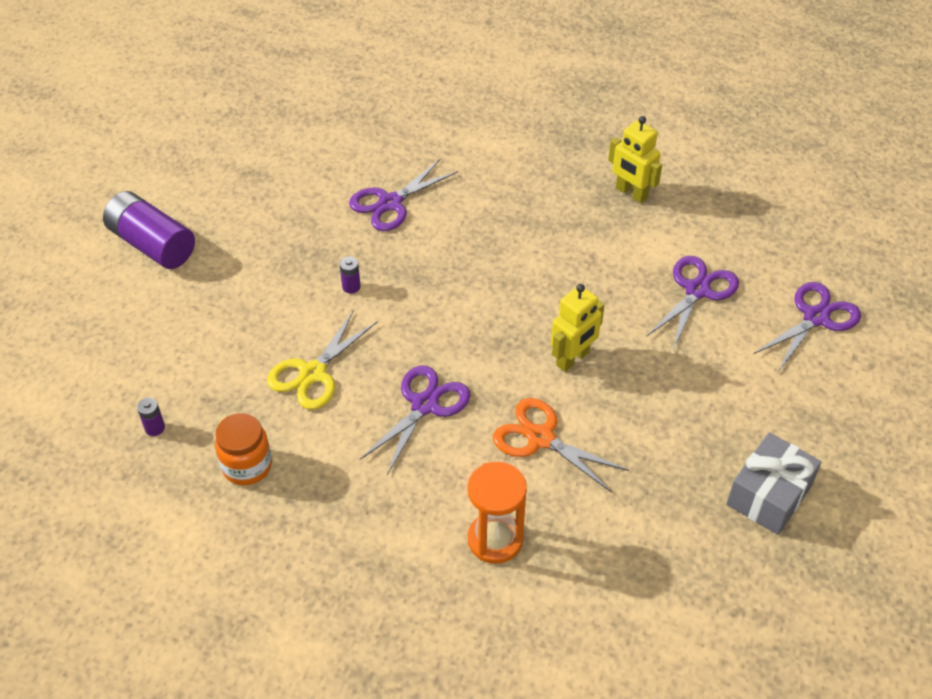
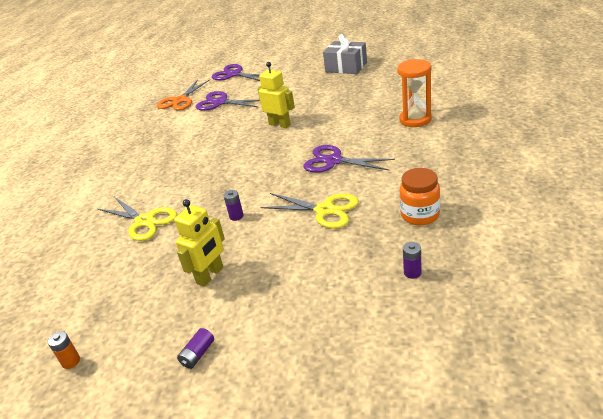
camera: 95 degrees left, 15 degrees down
purple battery [103,191,195,269] -> purple battery [177,328,214,369], size x0.40
purple scissors [349,159,458,231] -> yellow scissors [98,197,177,241]
orange scissors [493,398,629,493] -> orange scissors moved to [157,79,210,110]
yellow robot [608,116,662,203] -> yellow robot moved to [174,199,225,287]
none -> orange battery [48,331,80,369]

